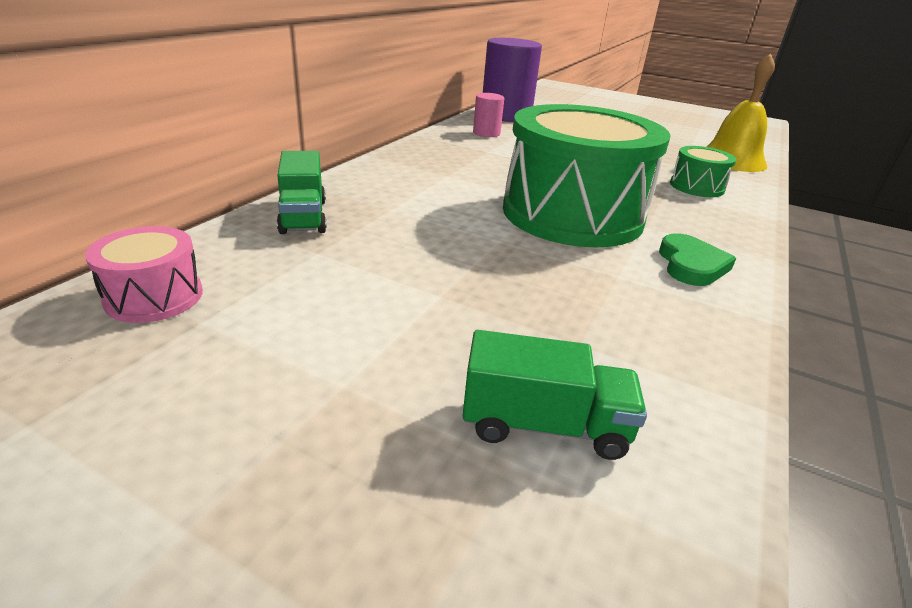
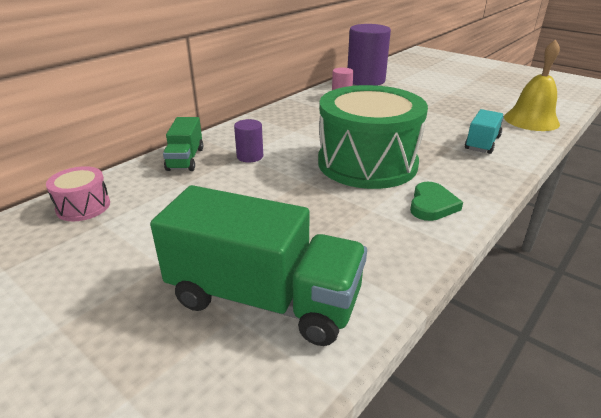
camera: 15 degrees right, 0 degrees up
green truck [463,330,647,460] -> green truck [150,185,367,346], size x1.90
green drum [670,146,736,197] -> turquoise truck [465,109,504,154]
none -> purple cylinder [234,119,263,162]

